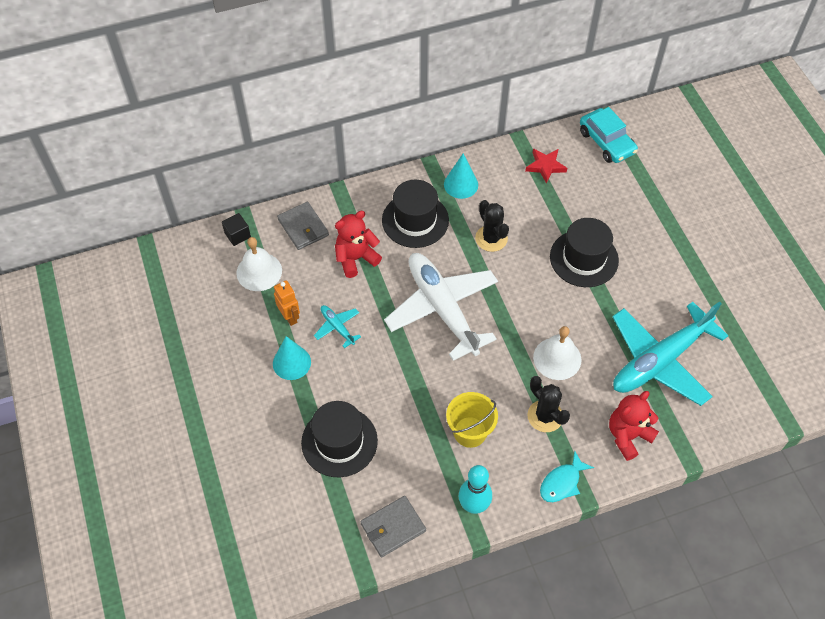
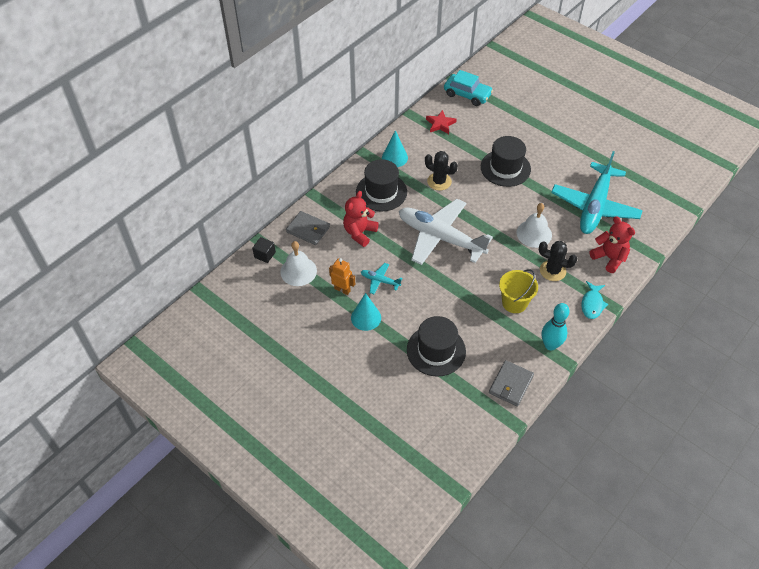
camera: 30 degrees left, 5 degrees down
red teddy bear [609,391,659,461] -> red teddy bear turned 120 degrees clockwise [589,216,635,273]

